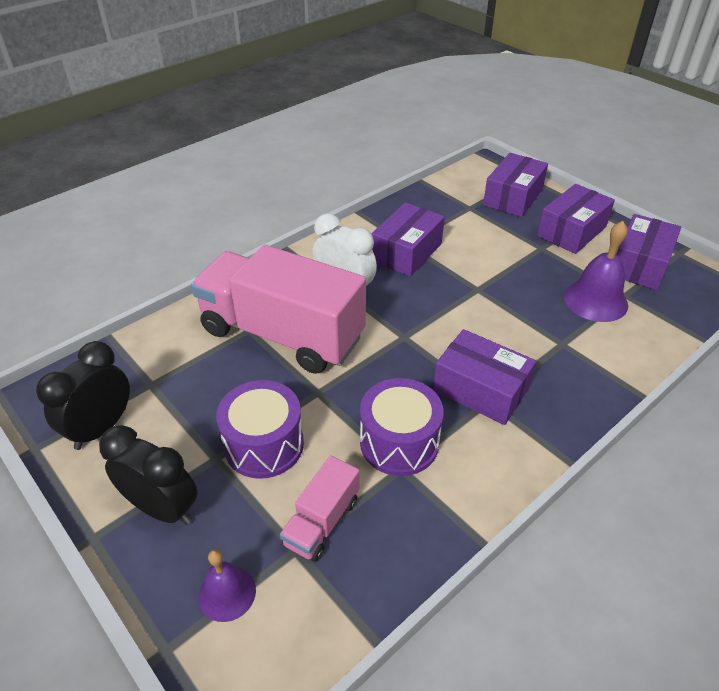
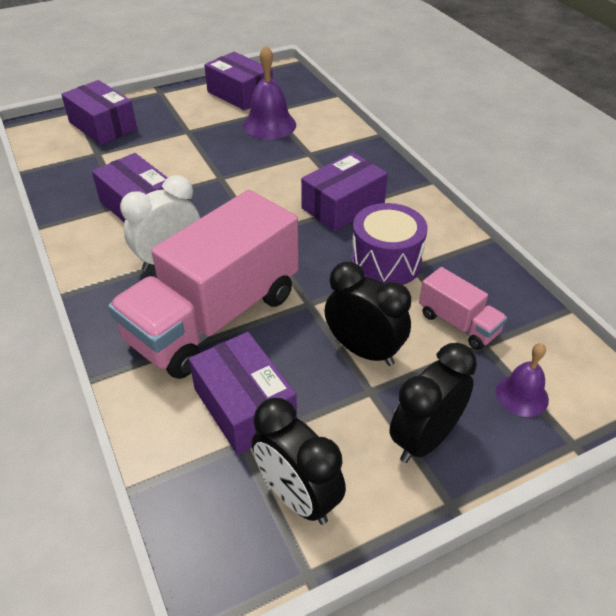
camera: 75 degrees left, 0 degrees up
purple drum [216,380,304,479] -> black clock [324,262,411,366]
purple box [537,184,615,254] -> purple box moved to [189,332,297,455]

